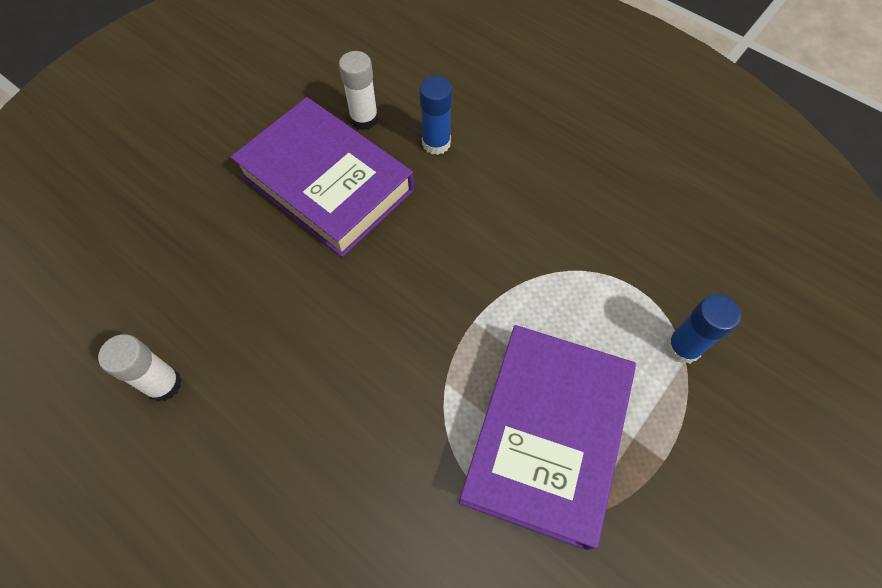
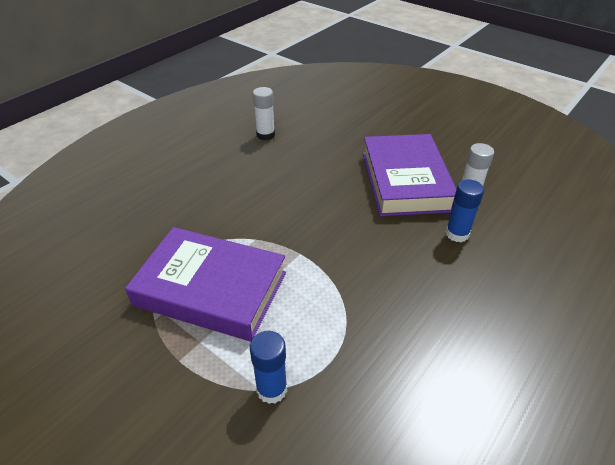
camera: 90 degrees right, 20 degrees down
purple book [231,97,414,257] -> purple book turned 45 degrees counterclockwise [363,134,456,216]

